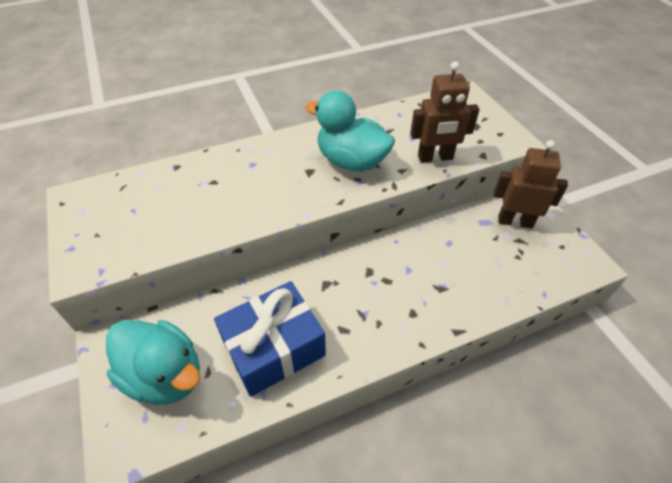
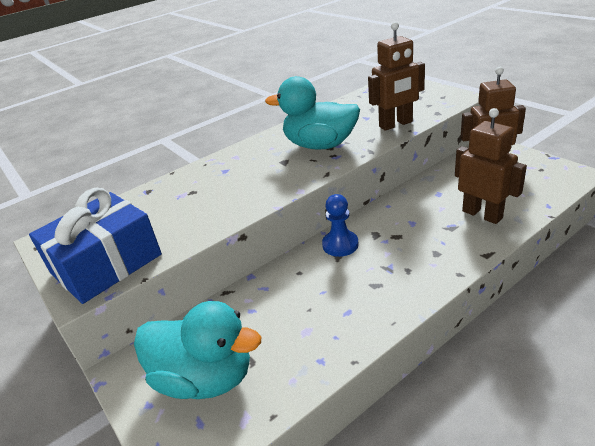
camera: 10 degrees left, 15 degrees down
blue gift [214,281,326,397] -> blue gift moved to [29,188,162,304]
none -> blue pawn [322,194,359,257]
none -> brown robot [455,108,527,224]

